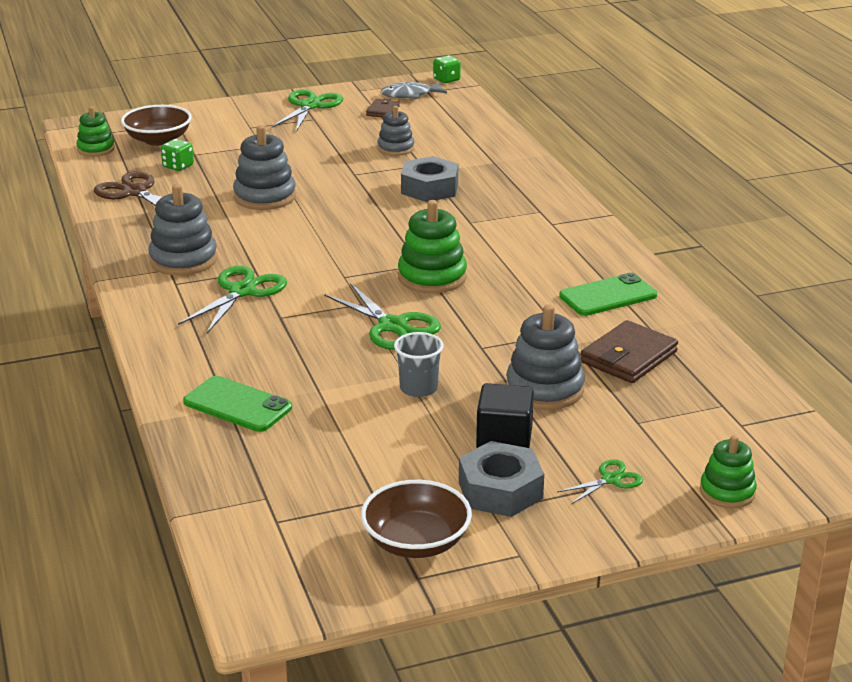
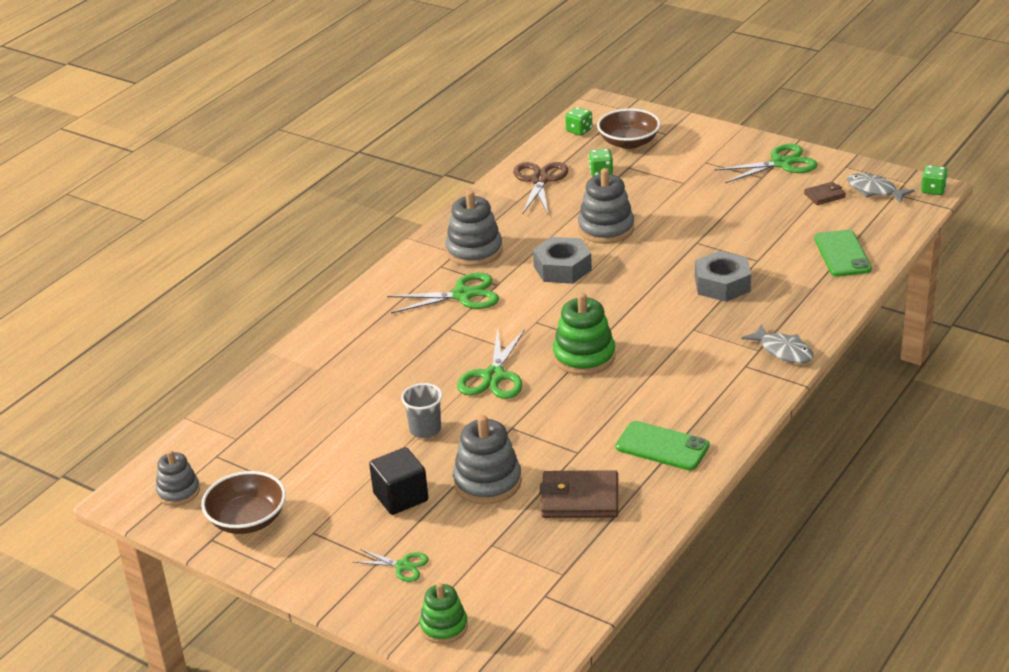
camera: 55 degrees right, 5 degrees up
green stacking toy [76,106,115,157] -> green dice [565,107,592,136]
green phone [183,376,292,432] -> green phone moved to [814,230,872,276]
grey stacking toy [377,106,414,156] -> grey stacking toy moved to [156,450,200,506]
grey nut [459,441,544,517] -> grey nut moved to [533,237,592,284]
none -> grey fish [741,324,814,364]

